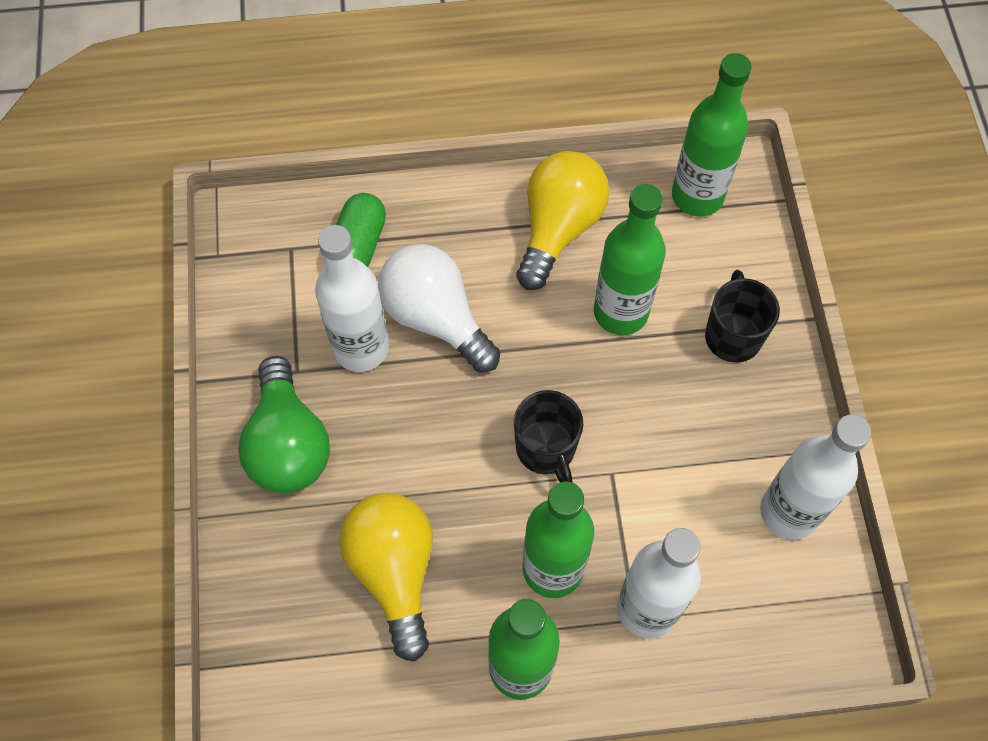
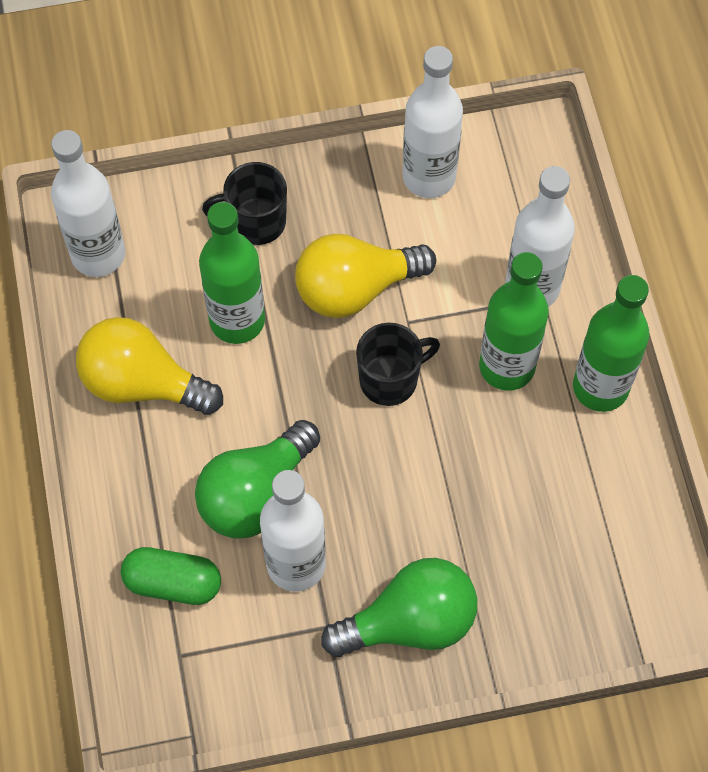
camera: 95 degrees left, 0 degrees up
yellow light bulb [339,493,433,661] -> yellow light bulb moved to [295,234,436,318]
white light bulb [378,244,500,372] -> green light bulb [195,420,320,539]
green bottle [672,53,752,217] -> white bottle [51,130,125,277]

